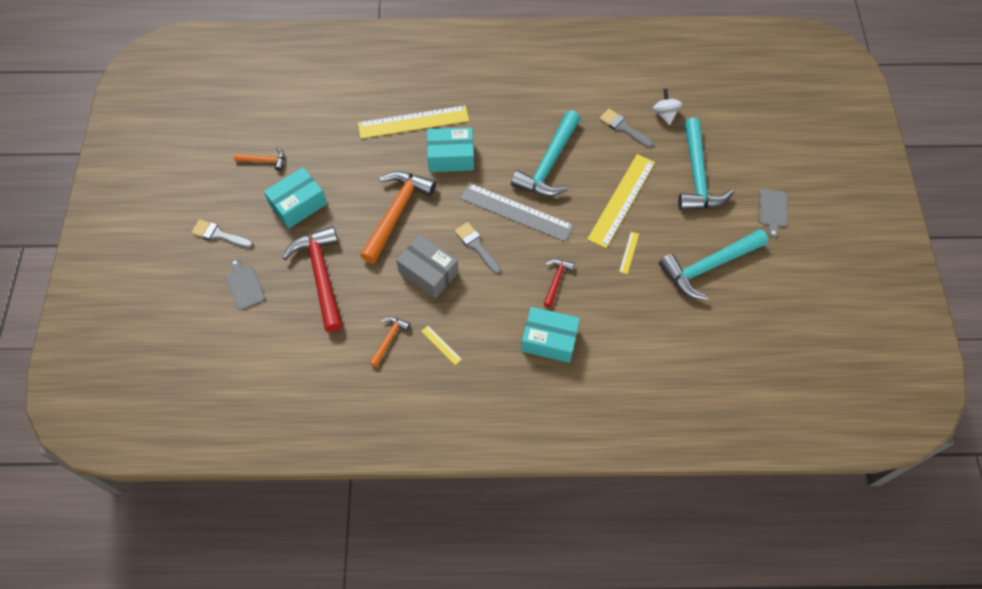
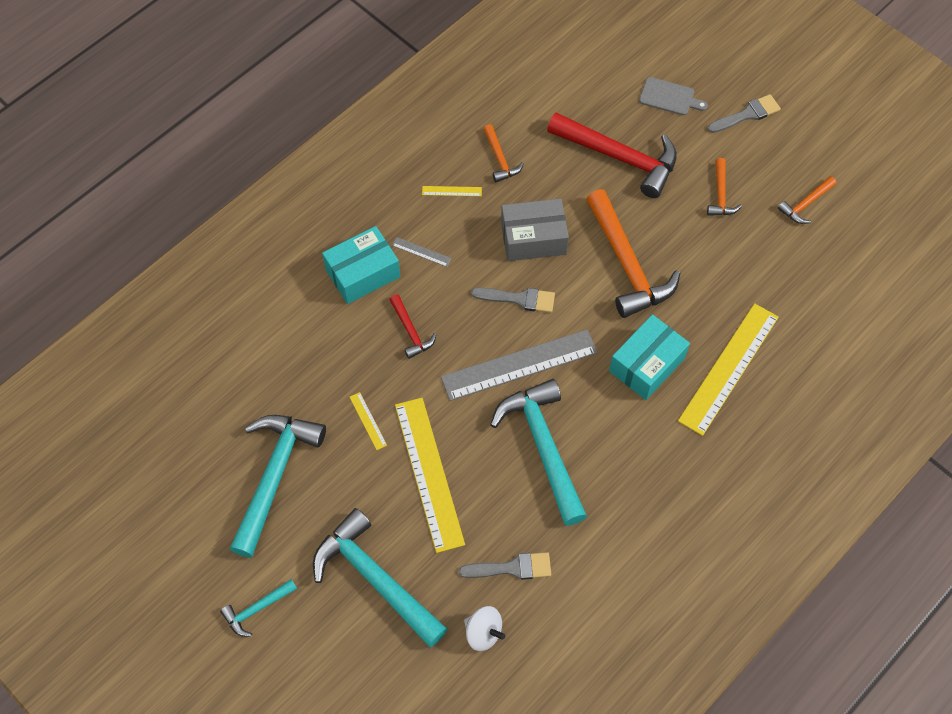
camera: 135 degrees right, 0 degrees up
turquoise box [264,167,327,229] -> orange hammer [707,158,742,216]
grey cutting board [759,189,788,238] -> turquoise hammer [220,579,297,637]
none -> grey ruler [392,237,452,267]

